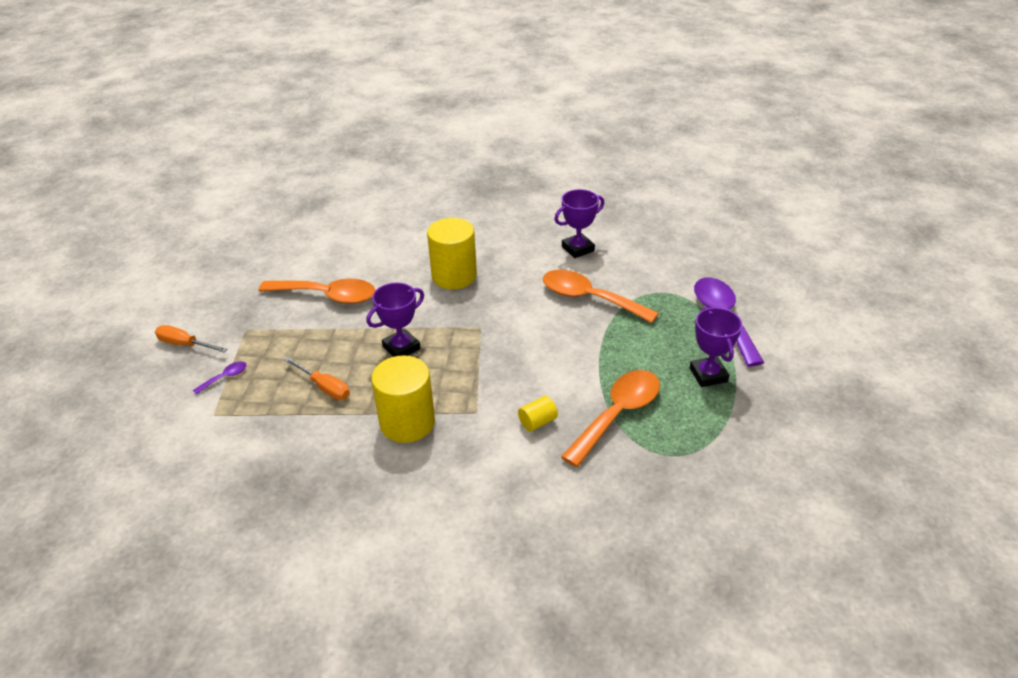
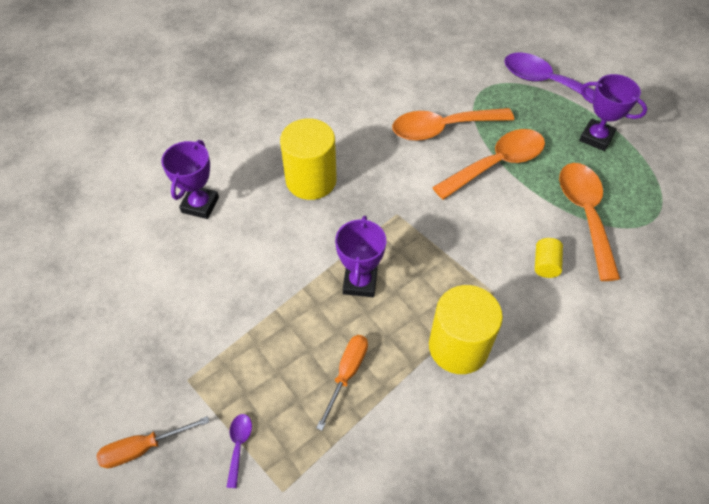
camera: 45 degrees left, 15 degrees up
orange spoon [259,279,375,304] -> orange spoon moved to [432,129,545,200]
orange screwdriver [284,357,350,400] -> orange screwdriver turned 60 degrees counterclockwise [316,335,368,431]
purple trophy [554,189,604,258] -> purple trophy moved to [161,140,219,219]

